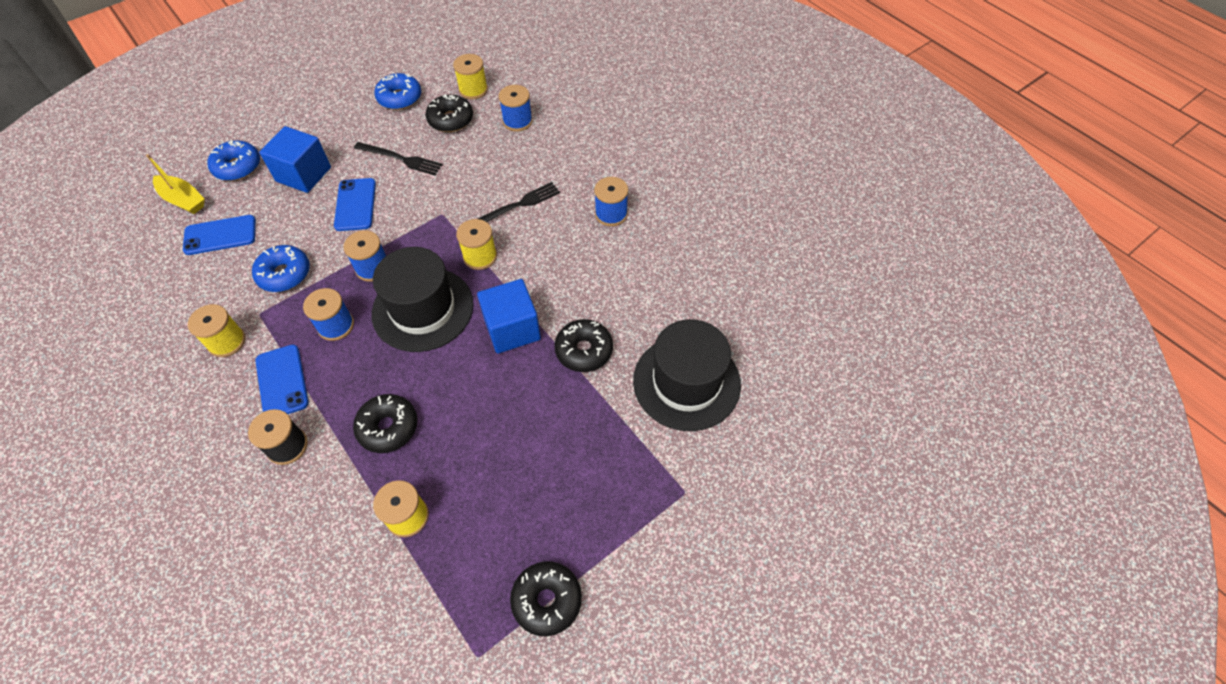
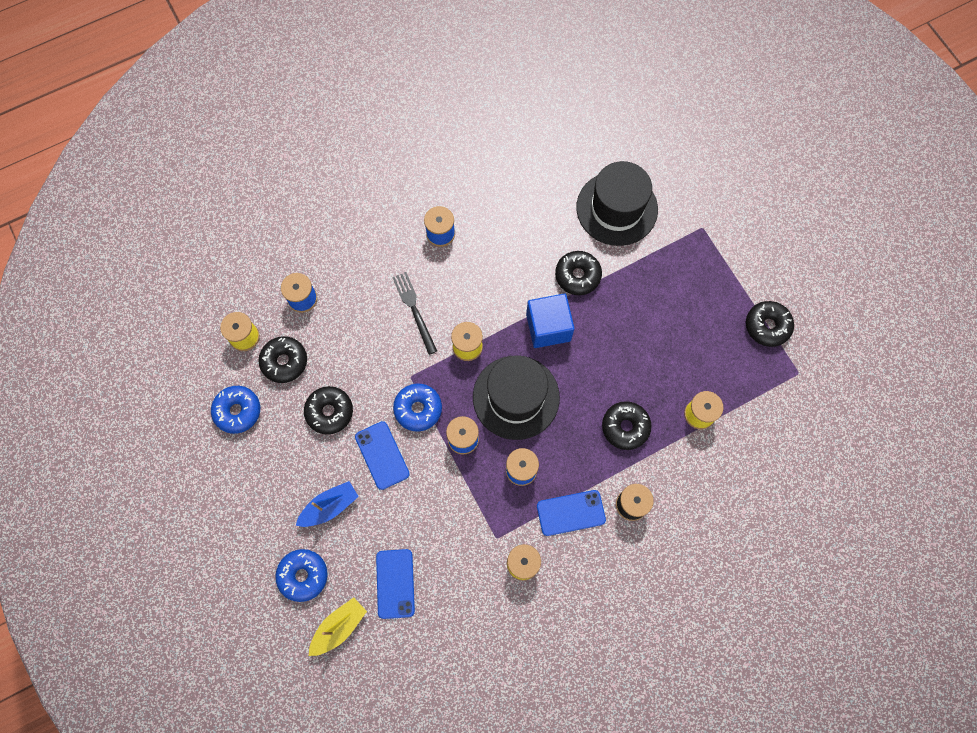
camera: 80 degrees left, 15 degrees up
blue donut [252,245,310,292] -> blue donut moved to [393,383,442,432]
blue cube [259,126,331,193] -> blue boat [296,481,359,527]
blue phone [334,178,376,231] -> blue phone turned 60 degrees clockwise [355,421,410,490]
black fork [354,142,443,175] -> black donut [304,386,353,435]

